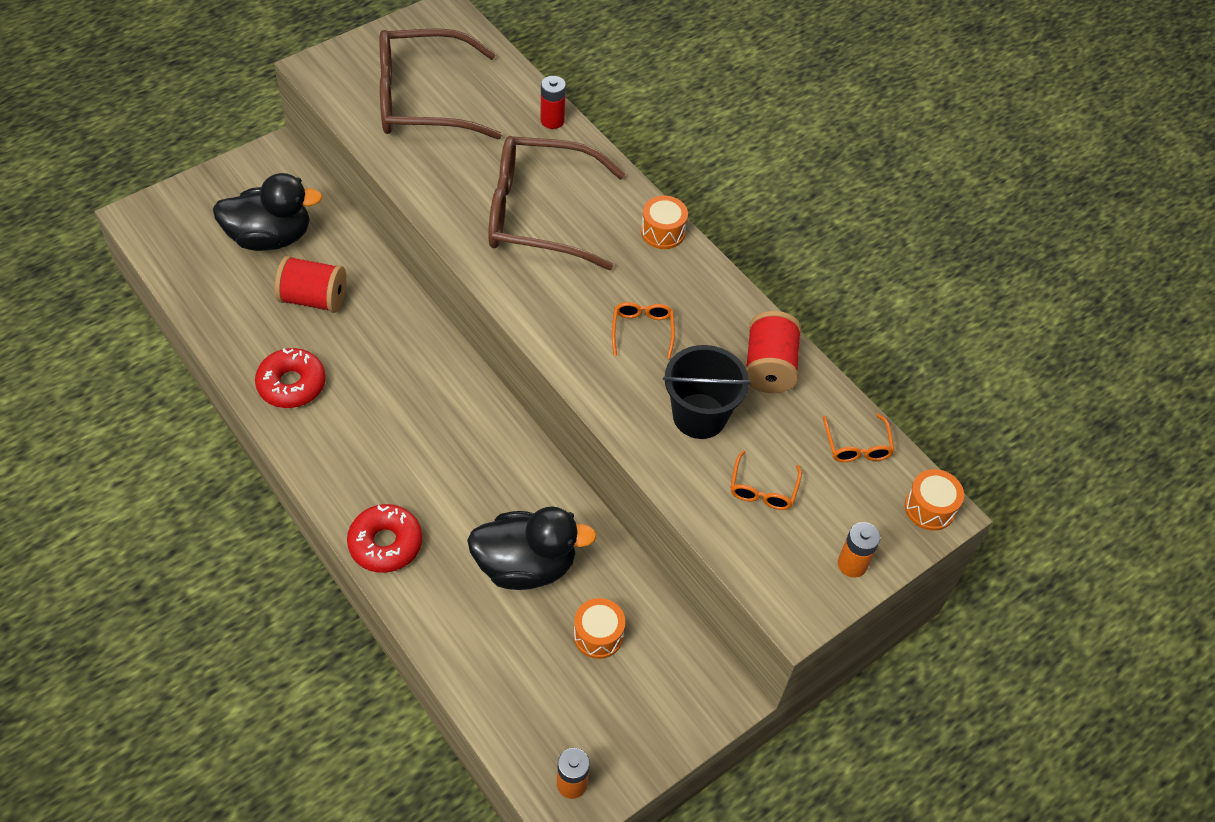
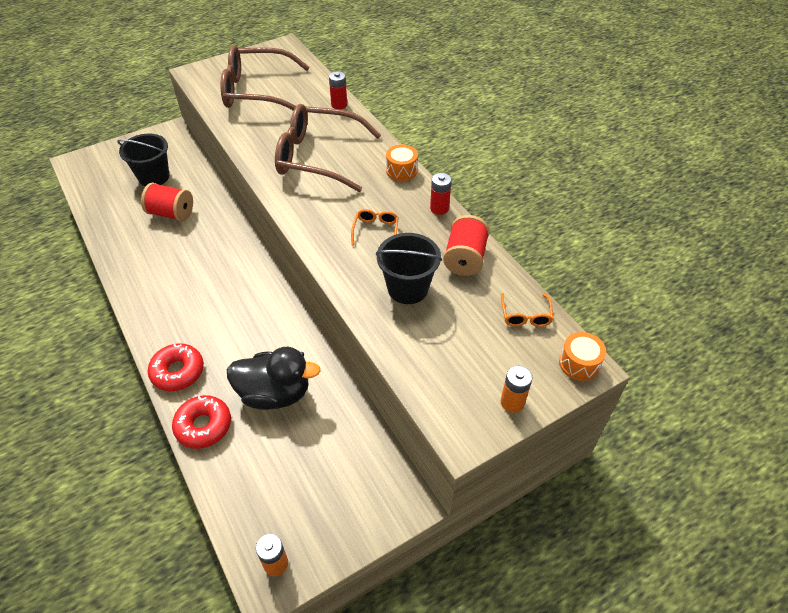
camera: 10 degrees right, 5 degrees down
black duck [213,173,323,251] -> black bucket [117,134,169,186]
red donut [255,348,326,408] -> red donut moved to [172,395,231,449]
orange drum [574,598,625,659] -> none
orange glasses [730,451,802,510] -> none
none -> red battery [430,173,452,215]

